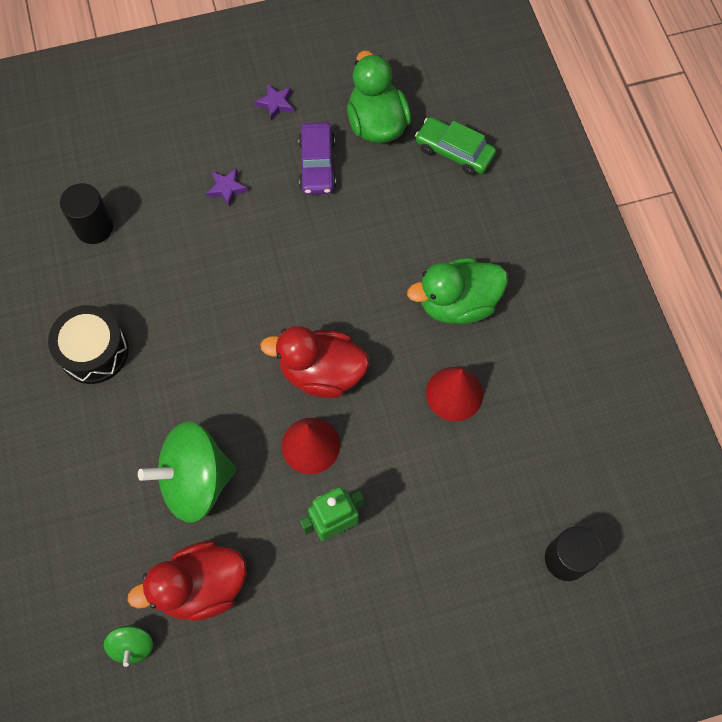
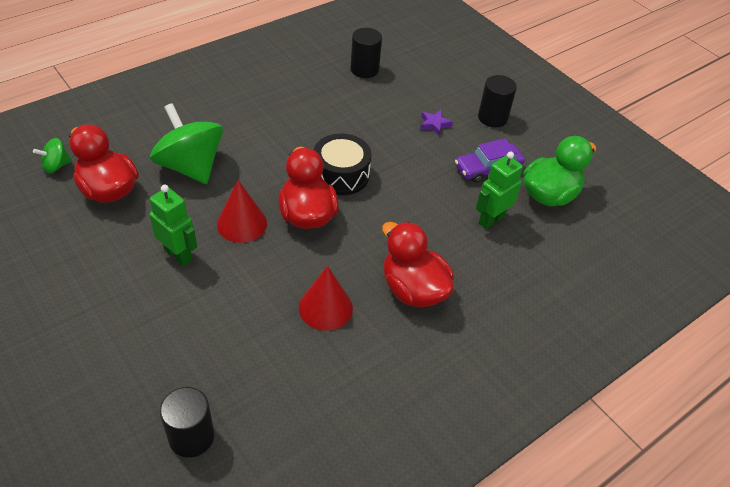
camera: 65 degrees right, 20 degrees down
black drum [48,305,129,384] -> black drum moved to [314,133,371,195]
purple star [255,84,294,121] -> none
green duck [407,258,508,324] -> red duck [382,222,454,307]
green car [415,117,496,175] -> none
none -> green robot [476,152,523,229]
none -> black cylinder [478,75,517,127]

